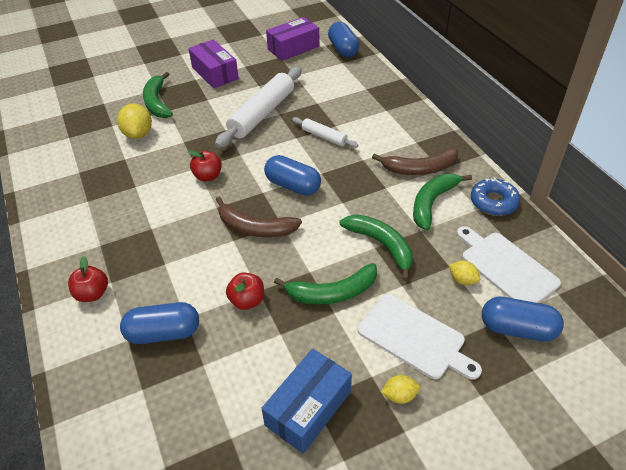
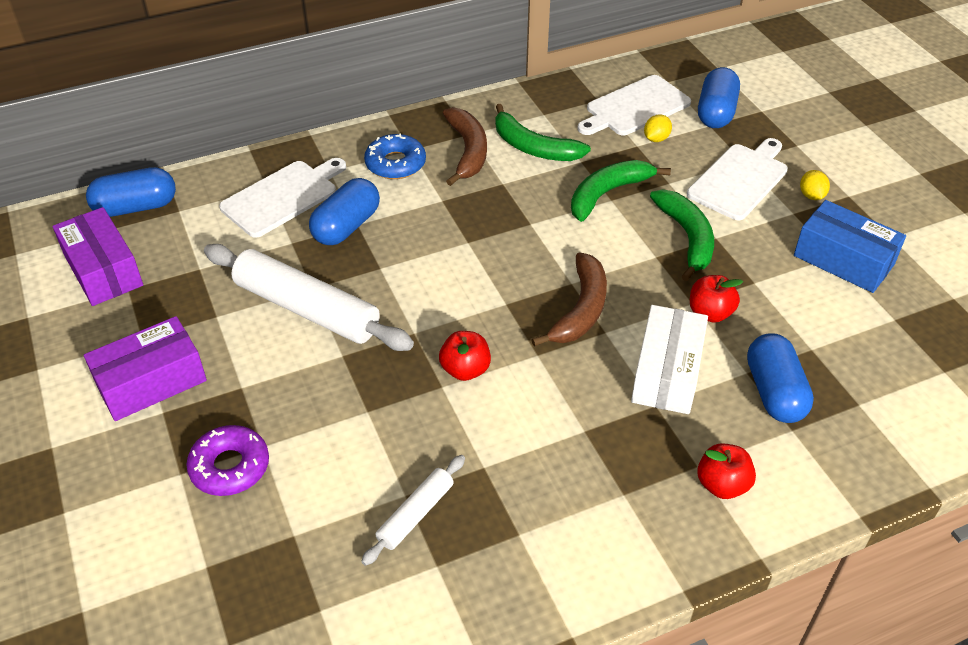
camera: 90 degrees left, 0 degrees up
yellow lemon [117,103,152,139] -> none
green banana [143,72,173,118] -> purple donut [186,425,269,496]
blue capsule [264,155,321,196] -> blue capsule moved to [309,178,380,245]
white rolling pin [292,117,358,148] -> white rolling pin moved to [361,455,465,566]
blue donut [471,178,520,216] -> blue donut moved to [364,133,426,179]
none -> white cutting board [219,158,346,238]
none -> white box [631,305,708,414]

